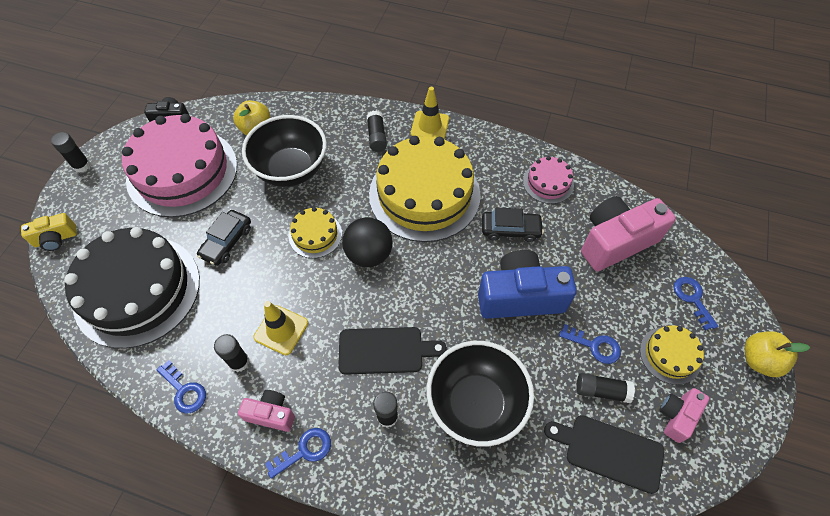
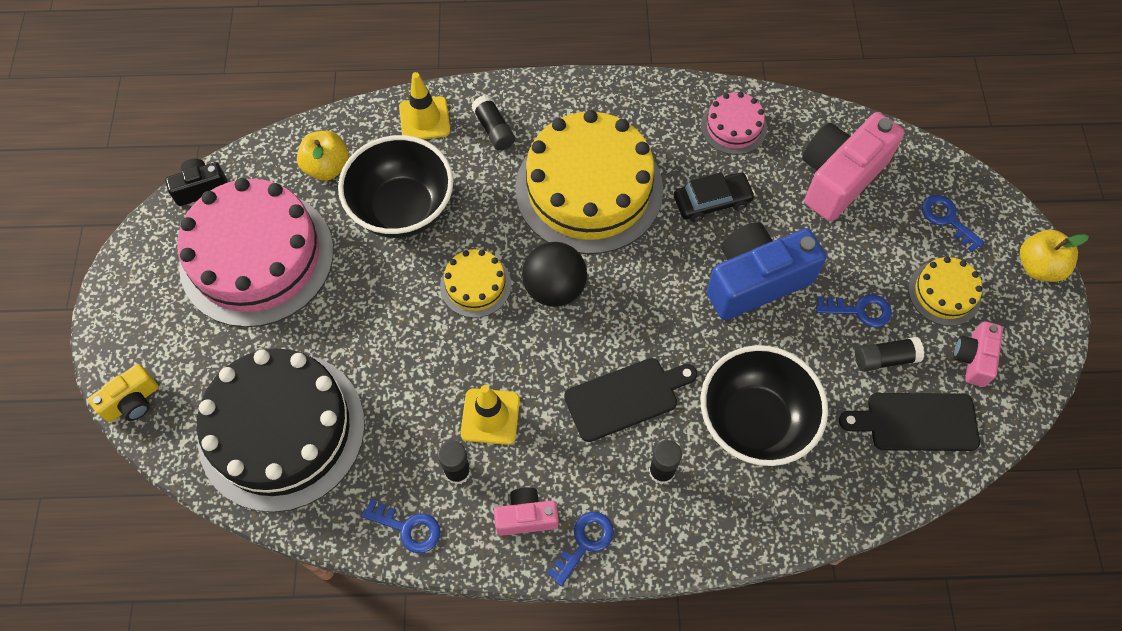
camera: 20 degrees left, 5 degrees up
black glue stick [51,132,91,173] -> none
black car [197,210,251,266] -> none
yellow traffic cone [411,87,449,139] -> yellow traffic cone moved to [399,72,450,140]

